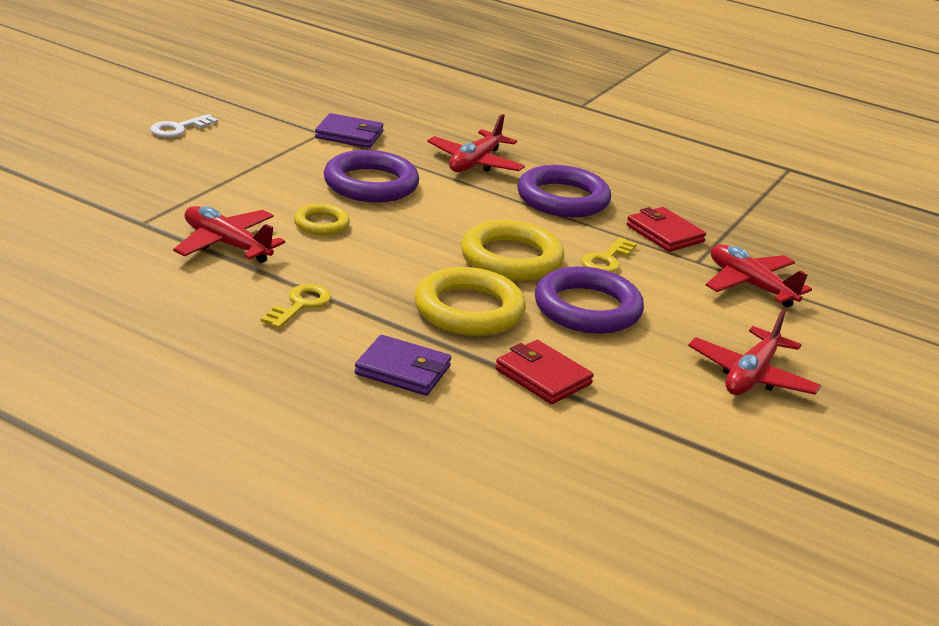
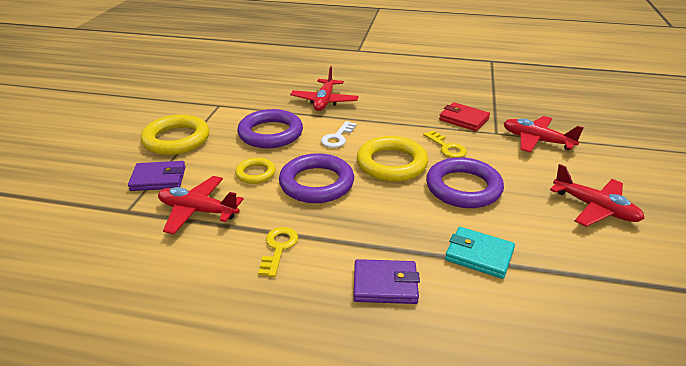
camera: 15 degrees left, 5 degrees up
white key [150,114,218,137] -> white key moved to [321,121,357,148]
purple wallet [315,113,384,148] -> purple wallet moved to [128,161,186,191]
yellow ring [414,267,526,336] -> yellow ring moved to [141,114,209,155]
red wallet [495,340,594,404] -> turquoise wallet [445,227,515,279]
purple ring [517,165,611,218] -> purple ring moved to [279,153,354,203]
yellow key [581,237,637,272] -> yellow key turned 45 degrees counterclockwise [423,130,467,158]
red plane [688,310,821,395] -> red plane turned 60 degrees counterclockwise [550,164,645,227]

